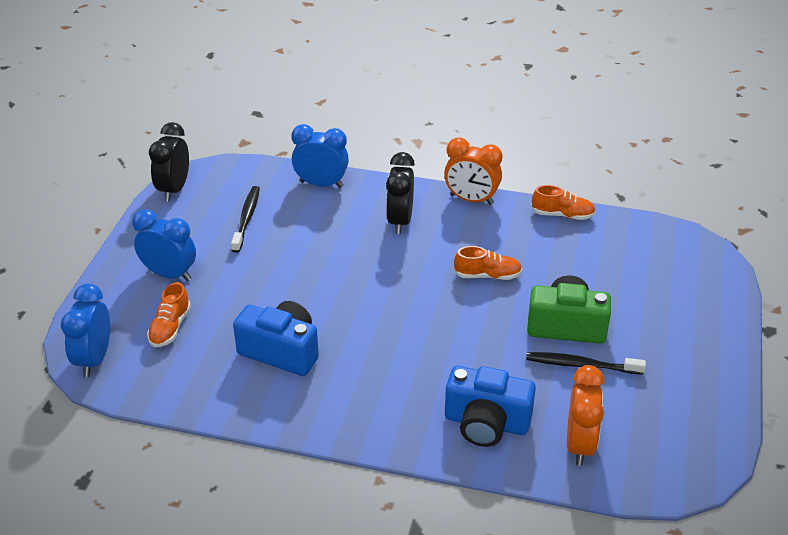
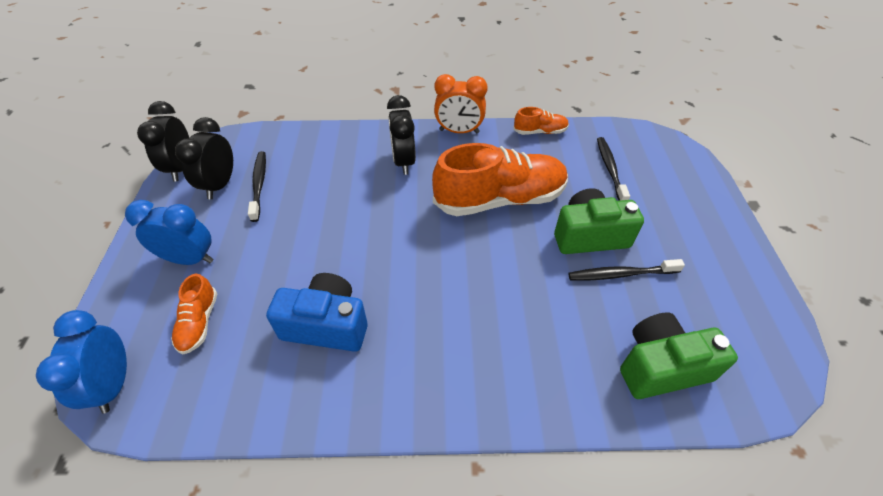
camera: 15 degrees left, 10 degrees up
blue clock [291,124,349,188] -> none
blue camera [445,366,536,447] -> none
orange shoe [454,246,522,280] -> orange shoe [432,143,568,216], size x2.16
orange clock [567,365,604,466] -> green camera [620,312,738,399]
none -> black clock [175,117,233,199]
none -> black toothbrush [597,137,630,201]

